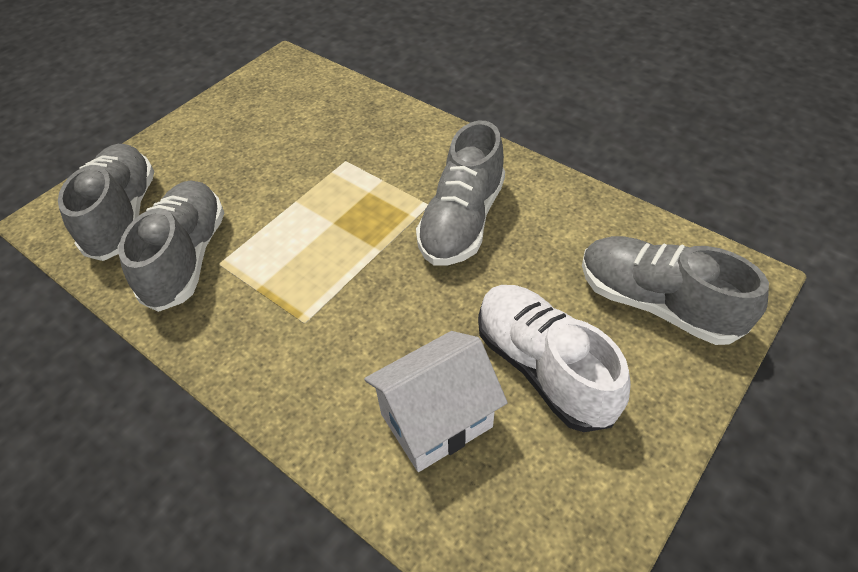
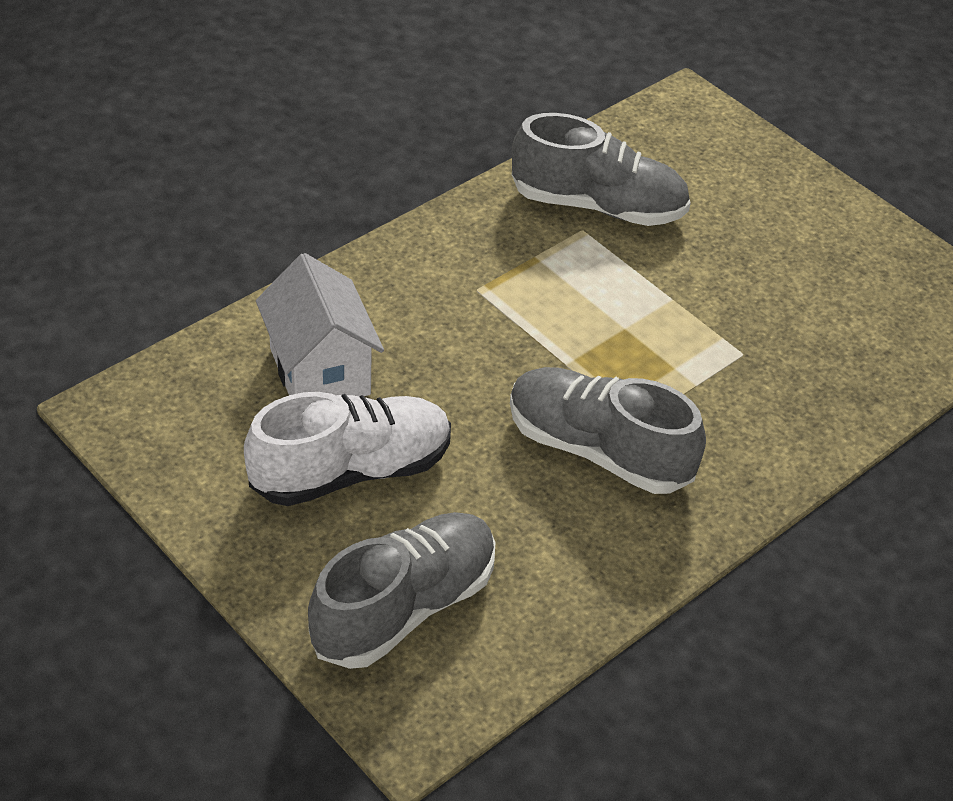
camera: 95 degrees right, 5 degrees down
grey shoe [58,144,154,261] -> none

